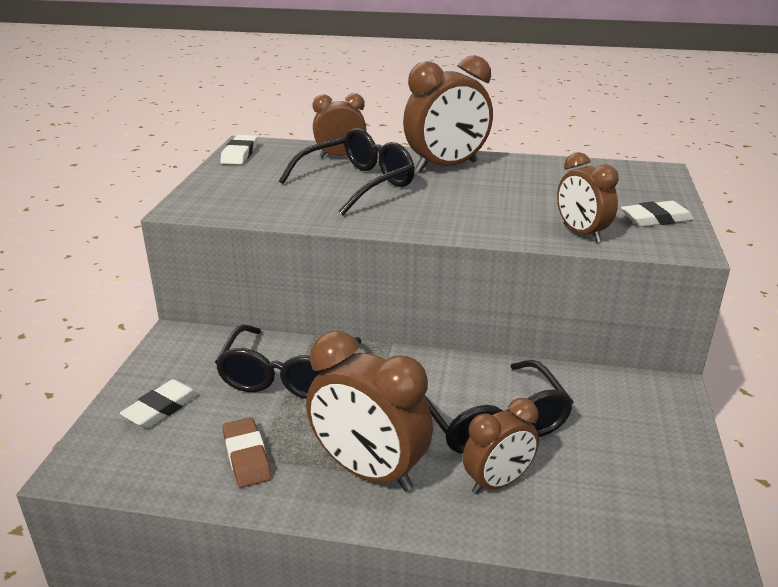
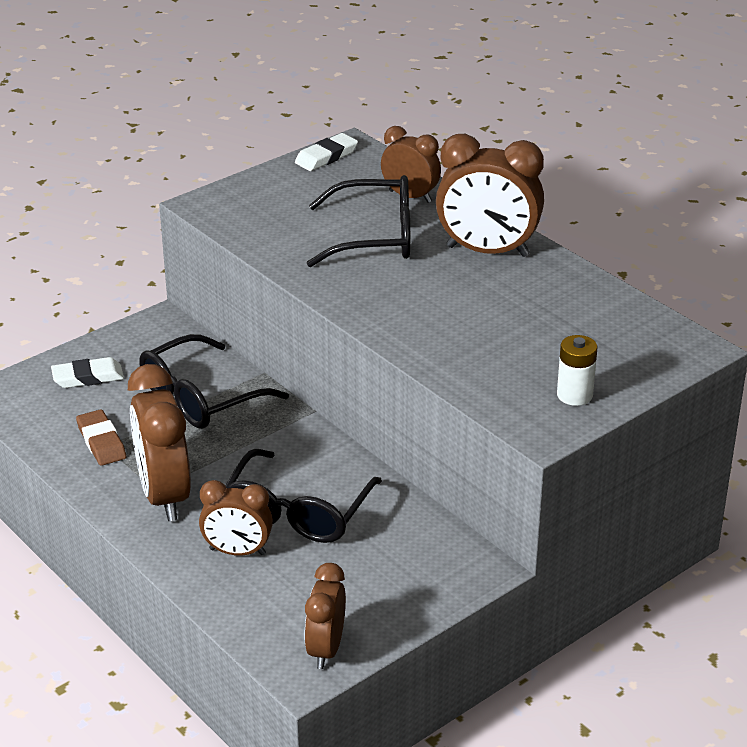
camera: 40 degrees right, 5 degrees up
brown eraser [222,417,272,488] -> brown eraser turned 45 degrees counterclockwise [76,409,126,466]
brown clock [557,152,619,243] -> brown clock moved to [304,563,346,669]
white eraser [621,201,694,227] -> white battery [557,335,597,406]

